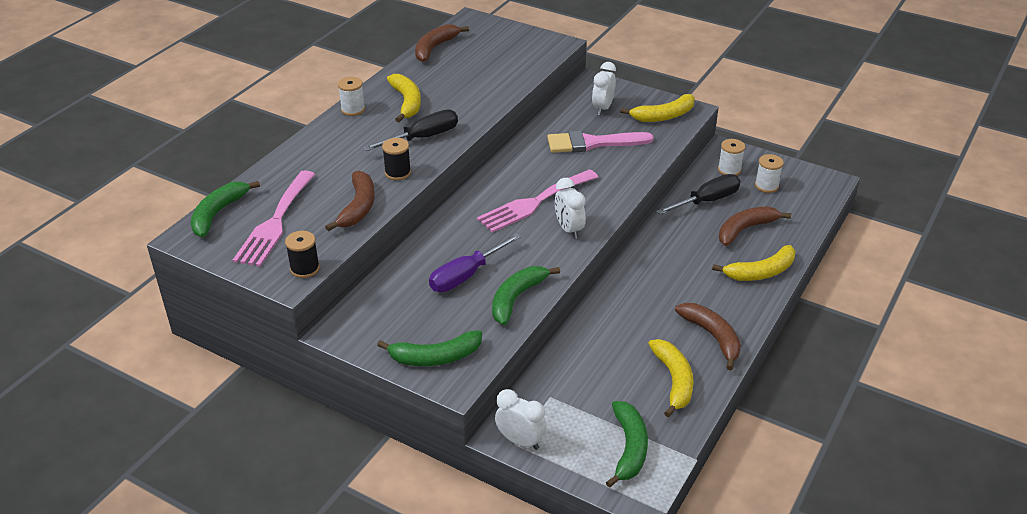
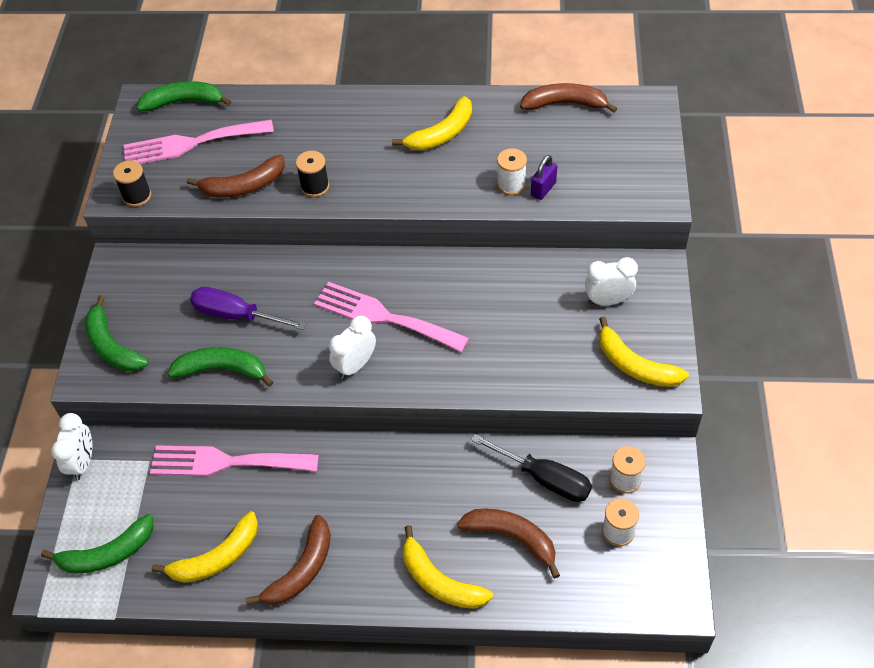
camera: 65 degrees right, 15 degrees up
white spool [338,77,365,116] -> white spool moved to [497,148,527,195]
black screwdriver [363,109,458,151] -> none
pink brush [547,131,654,153] -> none
none -> pink fork [150,445,319,476]
none -> purple padlock [531,155,557,200]

